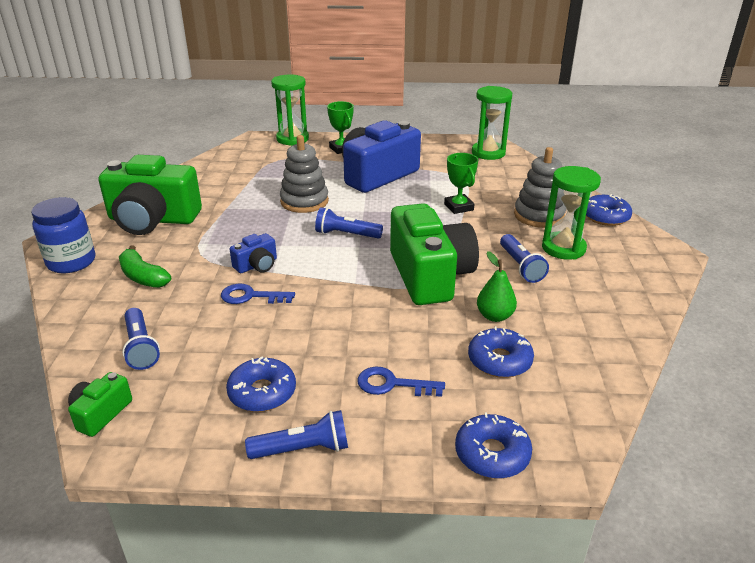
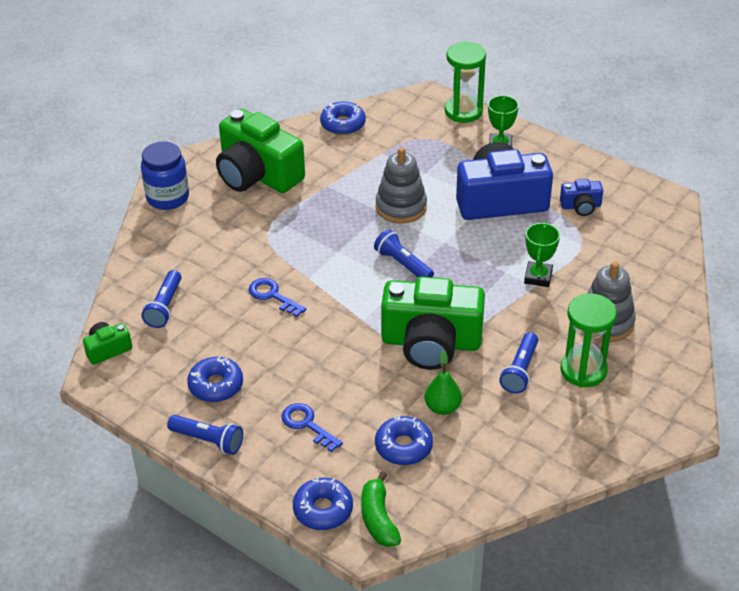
camera: 35 degrees right, 10 degrees up
green banana [119,245,171,288] -> green banana moved to [361,471,401,547]
blue camera [230,233,277,273] -> blue camera moved to [560,179,603,216]
green camera [390,203,479,305] -> green camera turned 75 degrees clockwise [381,277,485,370]
green hourglass [472,86,512,160] -> none
blue donut [586,194,632,226] -> blue donut moved to [320,101,366,135]

